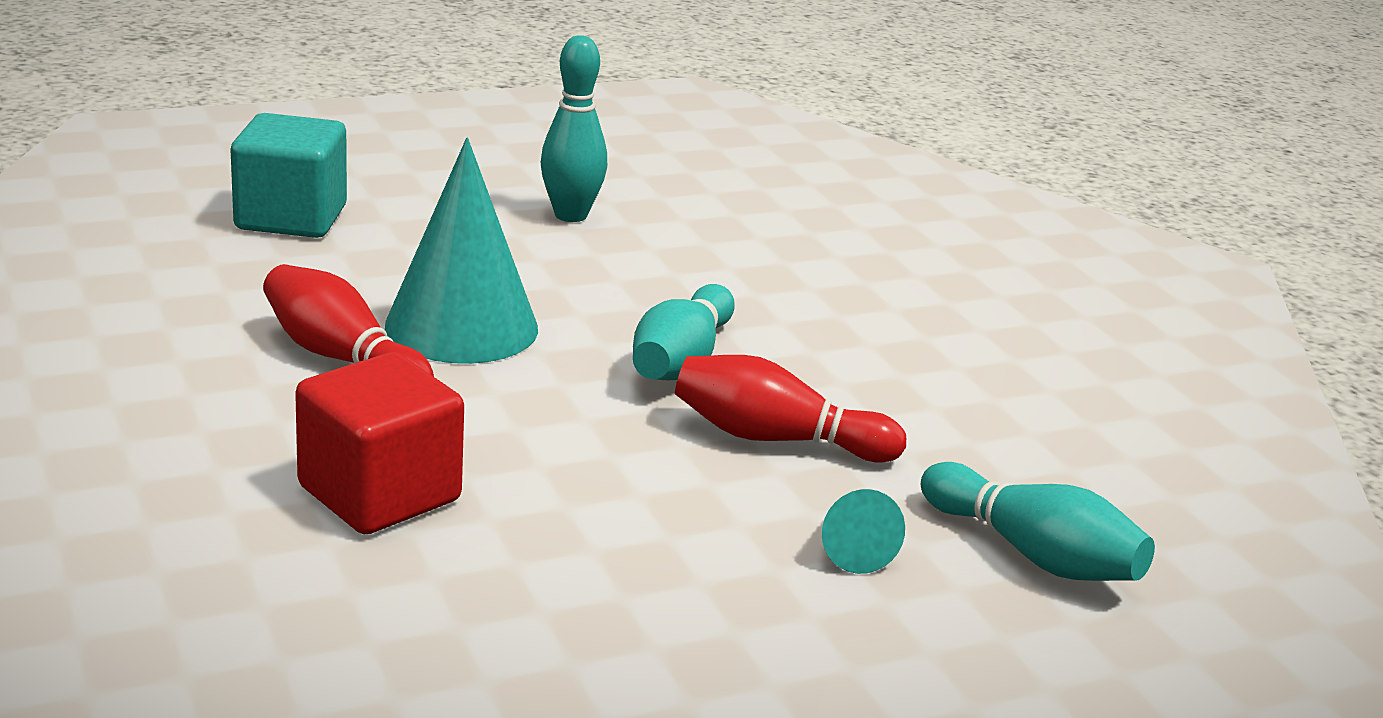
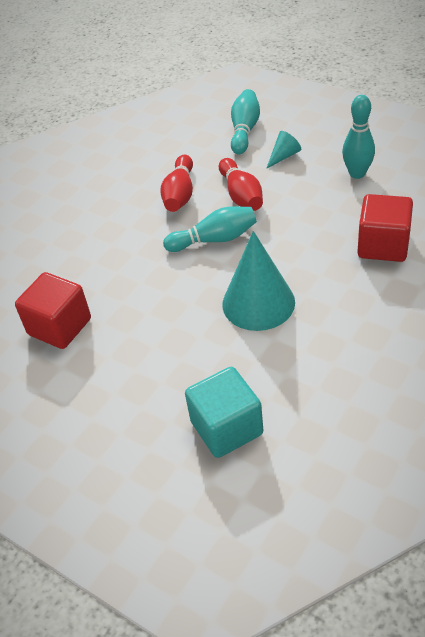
camera: 115 degrees left, 20 degrees up
red bowling pin [263,264,434,377] -> red bowling pin moved to [161,155,193,212]
turquoise bowling pin [540,35,607,222] -> turquoise bowling pin moved to [342,95,375,179]
none -> red cube [15,272,91,349]

